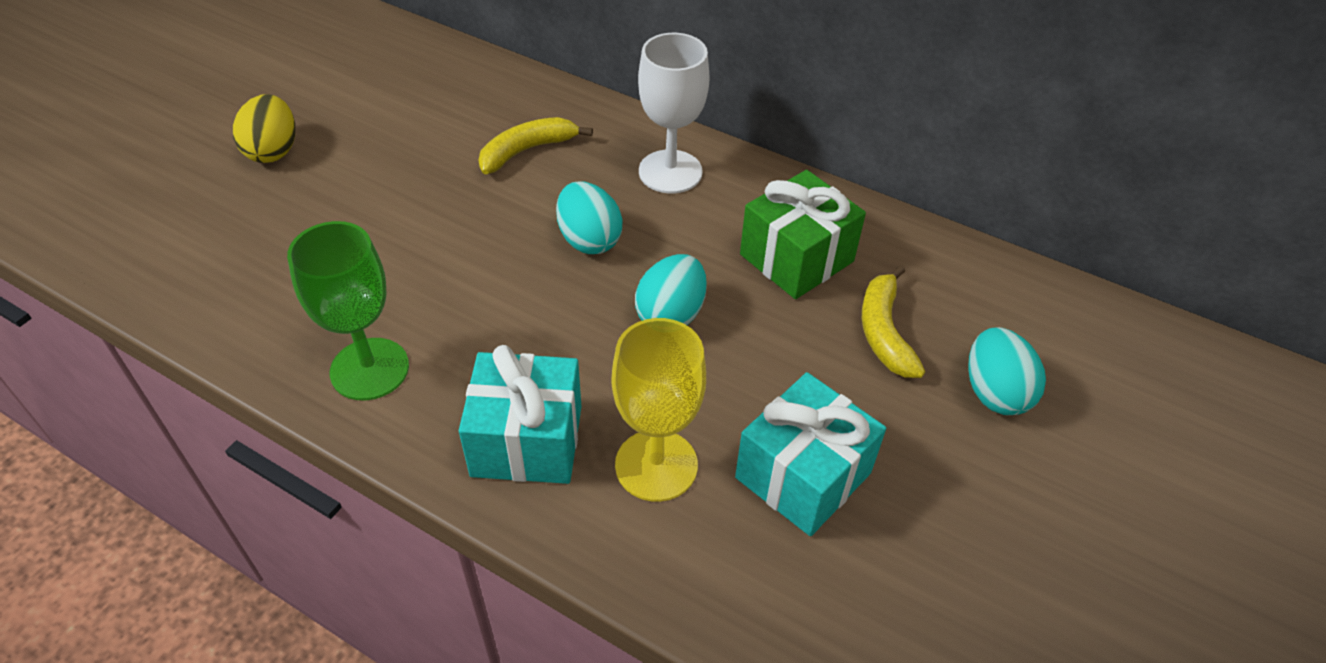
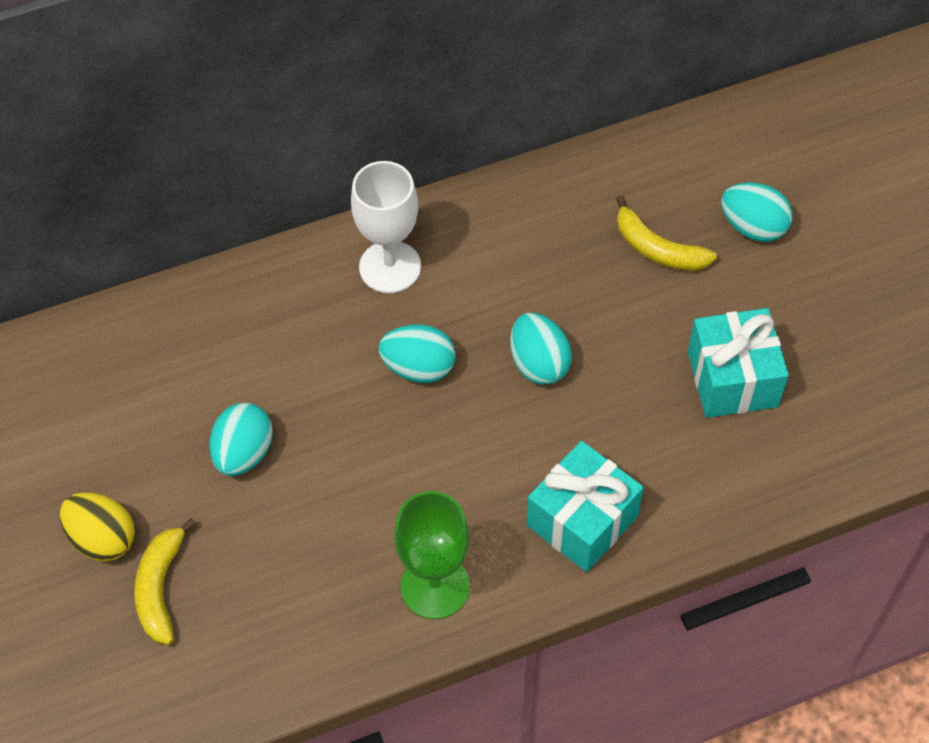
camera: 50 degrees left, 10 degrees up
yellow banana [478,117,593,174] -> yellow banana moved to [134,518,197,645]
yellow goblet [612,318,706,502] -> none
green gift [740,170,866,299] -> none
none -> turquoise egg [209,403,273,476]

